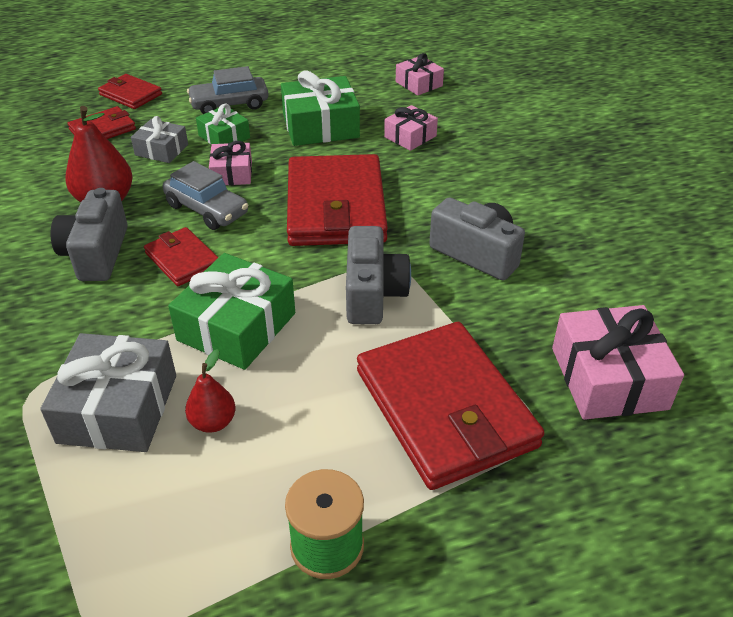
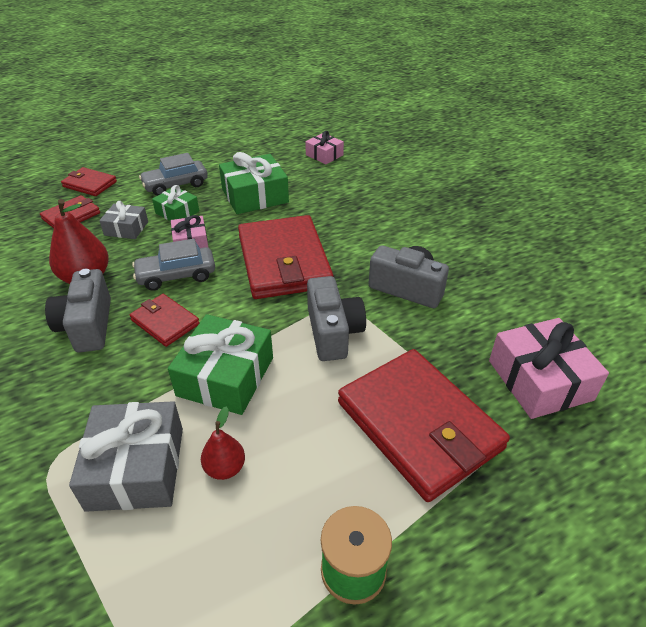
camera: 10 degrees left, 0 degrees up
grey car [163,161,248,230] -> grey car turned 135 degrees clockwise [132,239,215,291]
pink gift [384,105,438,151] -> none

